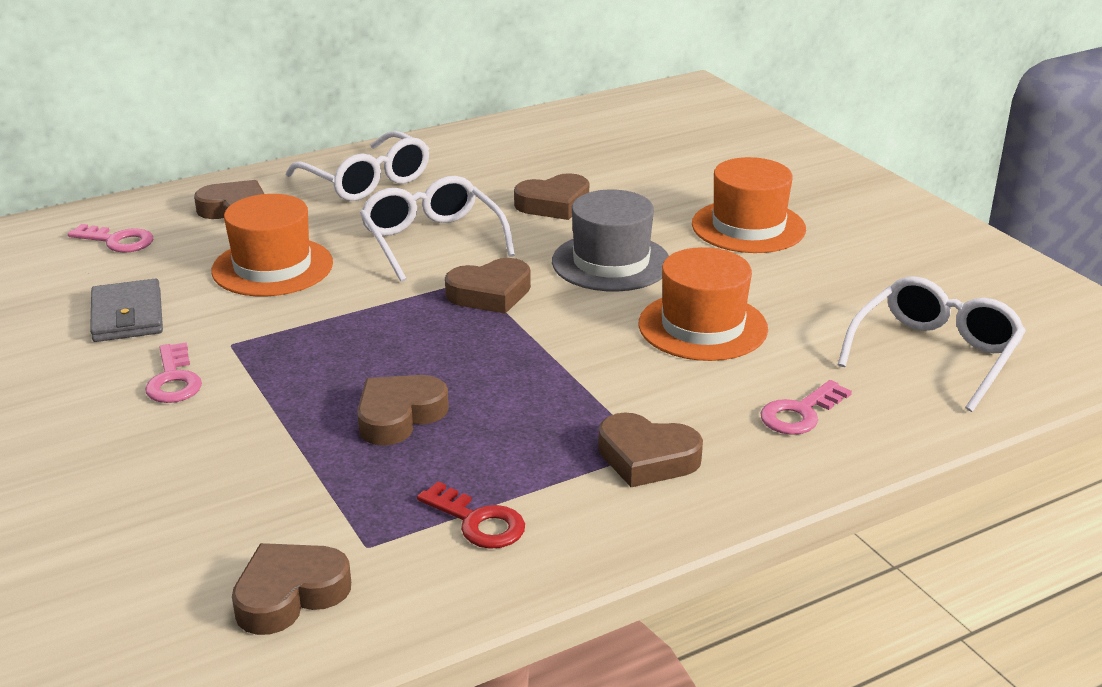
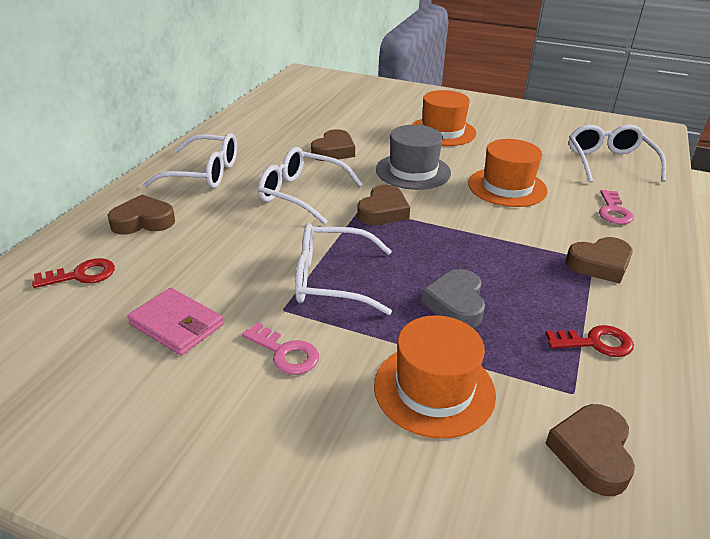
camera: 40 degrees left, 5 degrees up
pink key [68,224,153,253] -> red key [32,258,115,288]
grey wallet [90,279,163,342] -> pink wallet [127,288,224,356]
orange hat [211,194,333,296] -> orange hat moved to [374,315,496,439]
brown heart [357,375,449,446] -> grey heart [421,269,485,328]
none -> white glasses [295,223,392,315]

